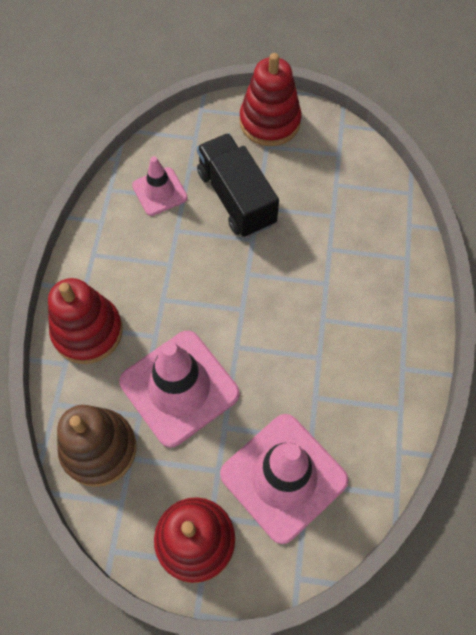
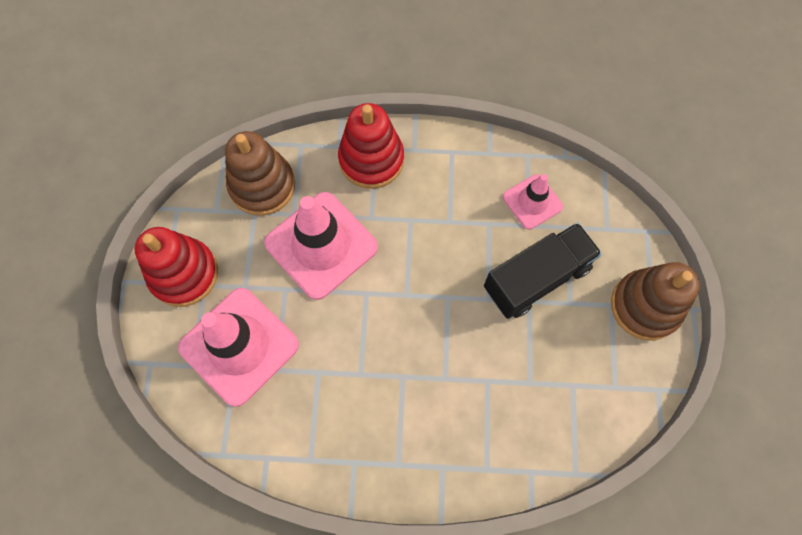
camera: 85 degrees right, 5 degrees up
red stacking toy [240,53,301,146] -> brown stacking toy [611,262,700,341]

